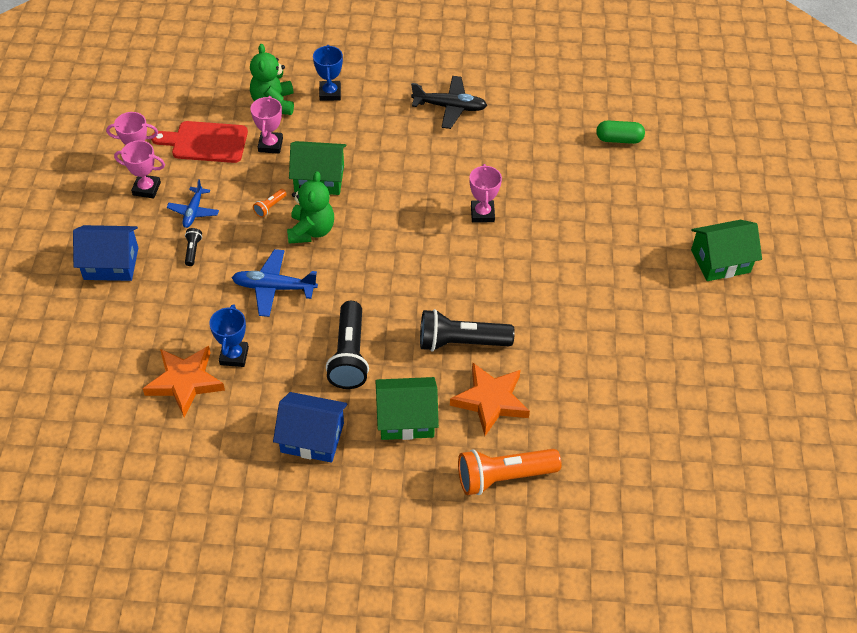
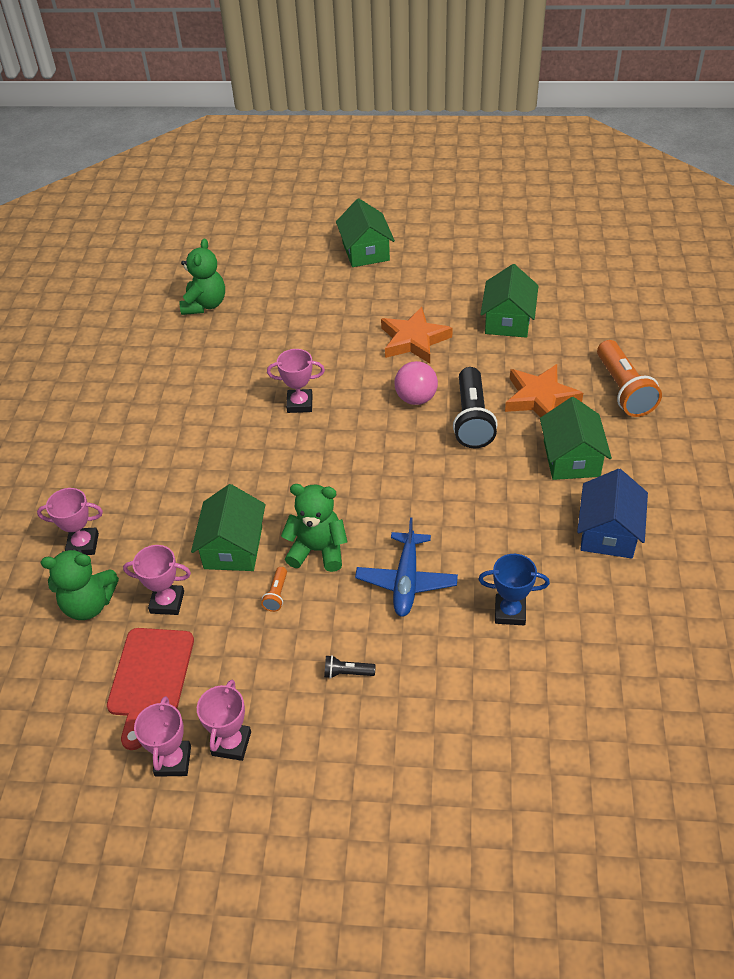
camera: 85 degrees left, 5 degrees down
blue house [73,225,138,281] -> none
orange star [142,346,225,417] -> orange star moved to [381,307,453,364]
blue plane [167,179,219,228] -> none
orange flashlight [253,189,287,217] -> orange flashlight turned 60 degrees clockwise [261,567,287,612]
blue trophy [313,45,343,101] -> pink trophy [37,488,103,555]
black flashlight [326,301,369,389] -> none
black plane [411,76,487,129] -> none
green capsule [596,120,645,144] -> green teddy bear [179,238,225,315]
none -> pink ball [395,361,438,405]
none -> green house [480,264,538,338]

